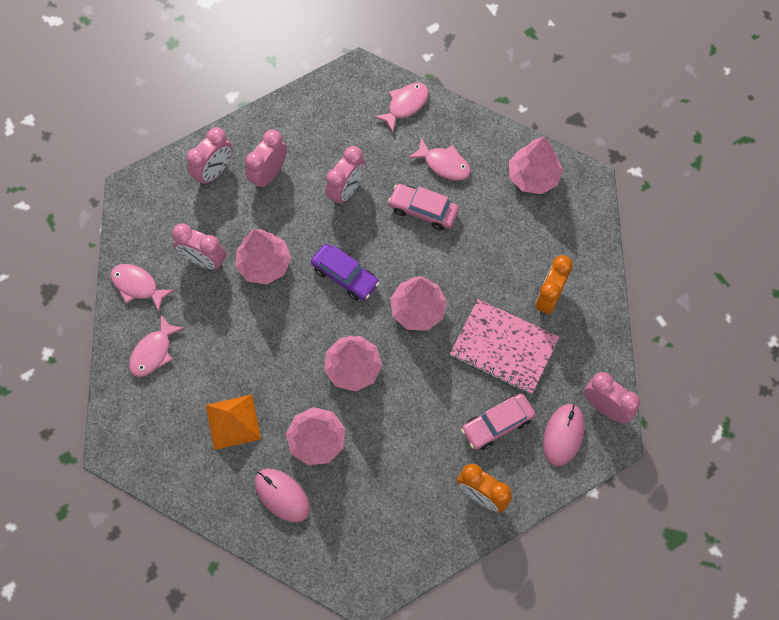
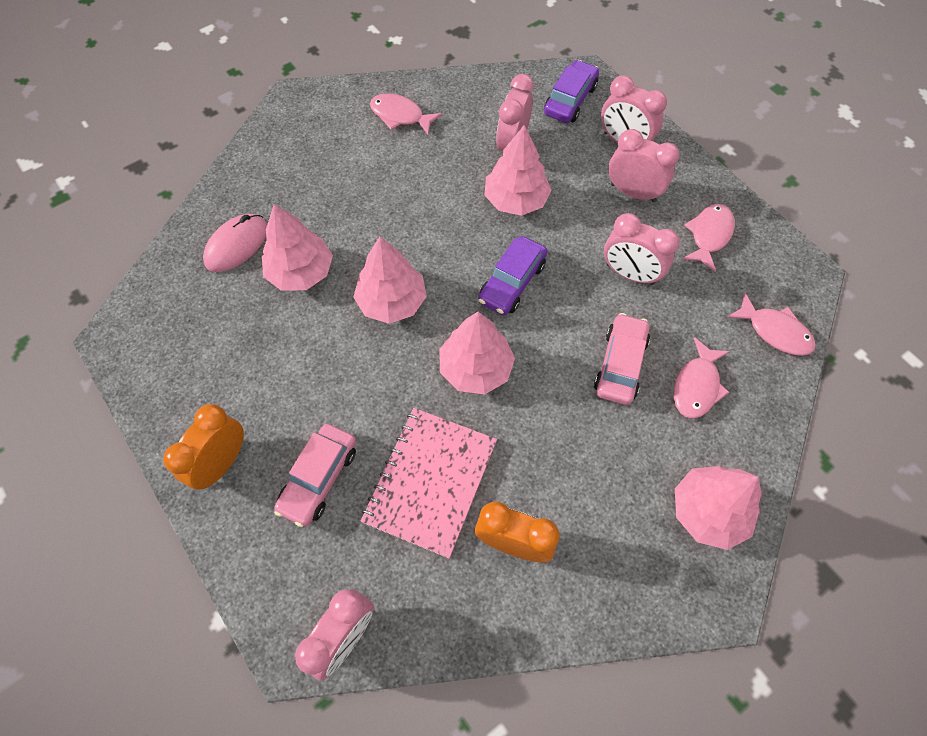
camera: 85 degrees right, 5 degrees down
pink fish [111,264,174,312] -> pink fish moved to [682,204,735,272]
orange pyramid [206,394,261,450] -> none
pink car [461,394,535,450] -> pink car turned 120 degrees counterclockwise [274,424,356,527]
pink mouse [543,404,585,466] -> none
none -> purple car [544,60,599,123]

